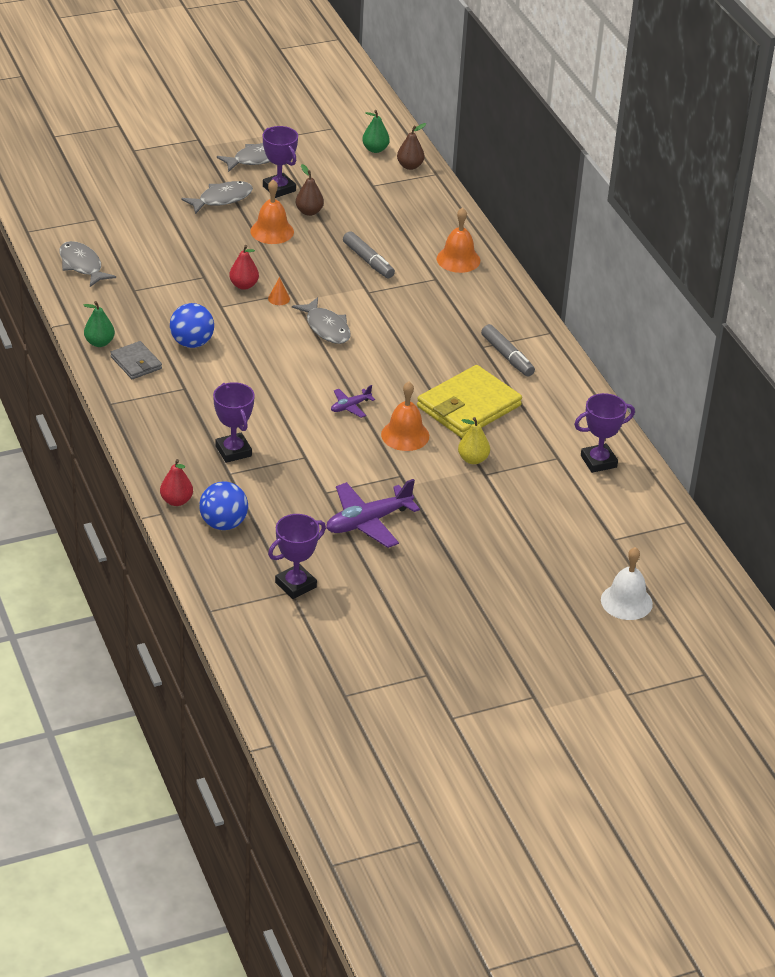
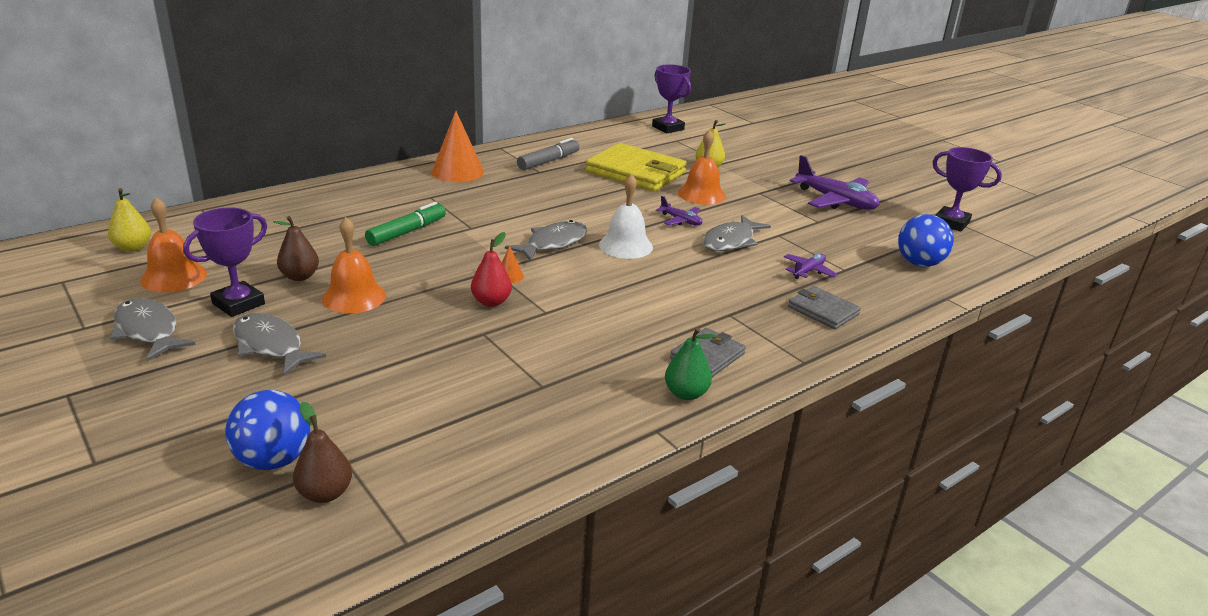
camera: 105 degrees left, 10 degrees down
grey fish [59,241,116,287] -> grey fish moved to [702,215,771,251]
red pear [160,459,193,506] -> none
blue ball [170,303,214,348] -> blue ball moved to [225,390,310,470]
purple trophy [213,382,255,463] -> purple plane [784,254,838,279]
grey marker [343,231,395,278] -> green marker [365,202,446,246]
green pear [362,110,390,153] -> yellow pear [108,188,151,252]
brown pear [397,123,426,170] -> brown pear moved to [293,402,352,503]
orange bell [437,208,480,273] -> orange bell moved to [140,197,207,292]
white bell [601,547,653,620] -> white bell moved to [599,174,653,259]
none -> orange cone [432,111,484,182]
none -> grey wallet [788,286,861,329]

